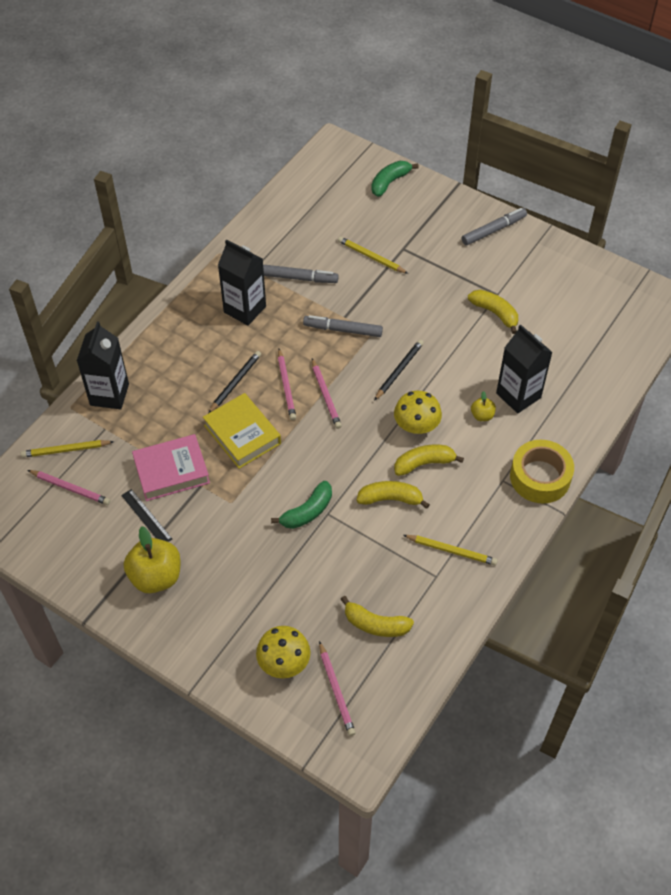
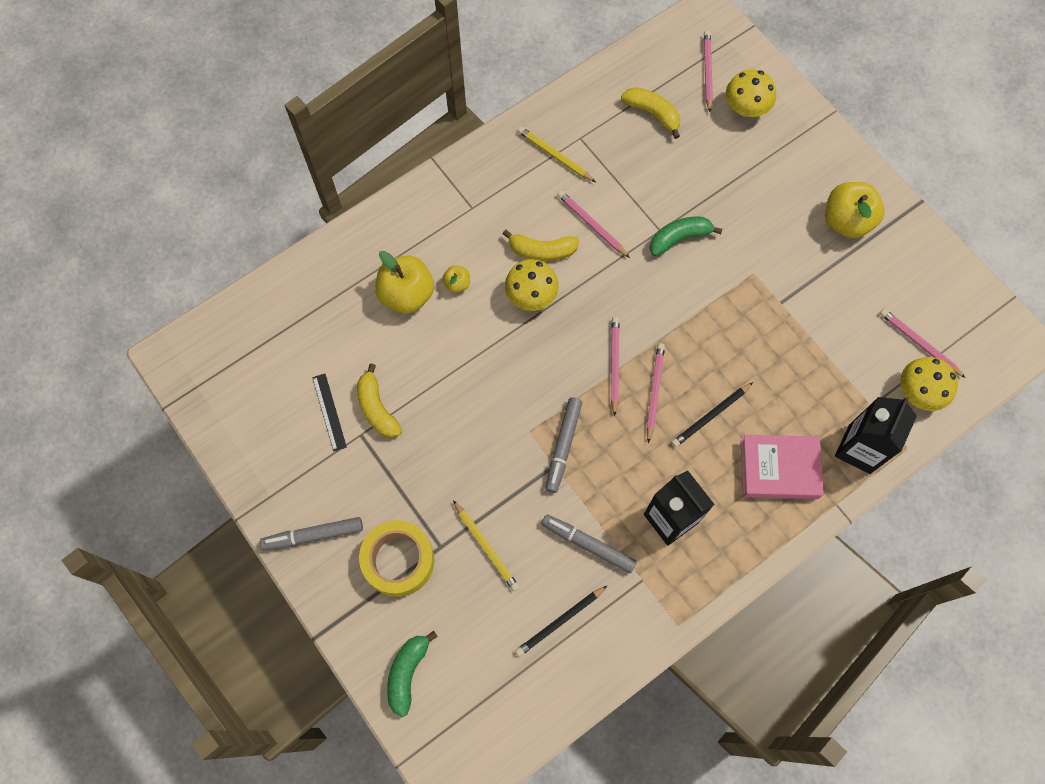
camera: 160 degrees left, 15 degrees up
yellow pencil [21,440,114,458] -> yellow mushroom [900,357,958,411]
black ruler [121,489,172,542] -> black ruler moved to [312,374,347,451]
pink book [132,434,210,501] -> pink book moved to [741,435,824,499]
yellow book [203,393,281,469] -> none
grey marker [303,315,383,337] -> grey marker turned 75 degrees clockwise [545,397,582,493]
yellow banana [357,481,430,509] -> pink pencil [557,190,630,258]
green banana [371,161,419,197] -> green banana turned 135 degrees clockwise [387,631,438,717]
black pencil [374,340,424,401] -> black pencil moved to [515,585,608,657]
black carton [496,324,553,413] -> yellow apple [375,251,434,313]
yellow tape [510,440,574,504] -> yellow tape moved to [359,520,434,597]

